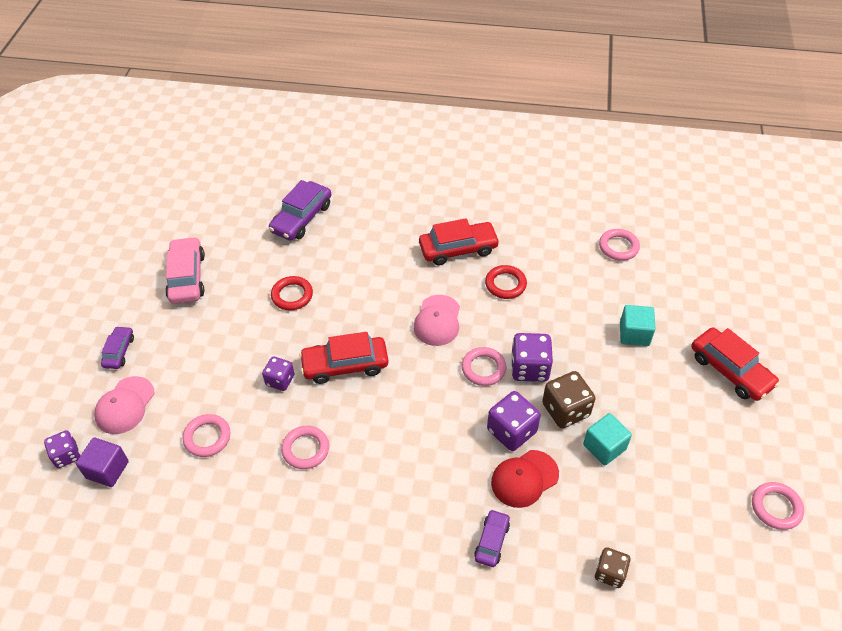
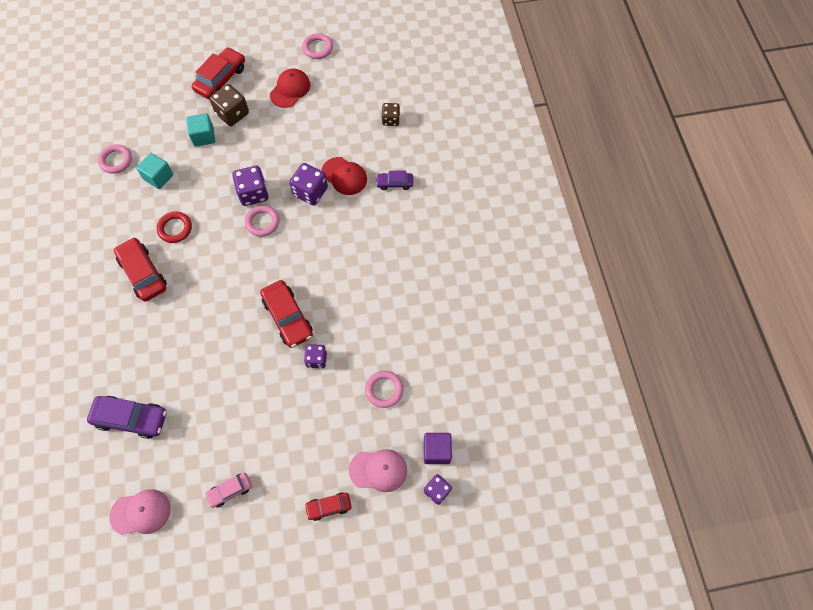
camera: 110 degrees left, 15 degrees up
purple car [101,326,134,369] -> red car [305,492,351,521]
pink car [165,237,205,304] -> pink car [205,473,252,508], size x0.57
red ring [271,276,313,311] -> none
pink ring [281,426,329,469] -> none
pink cap [414,295,460,346] -> pink cap moved to [109,489,171,535]
brown dice [542,371,595,428] -> brown dice moved to [210,84,249,126]
turquoise cube [583,413,632,465] -> turquoise cube moved to [136,153,173,189]
none -> red cap [270,69,310,108]

